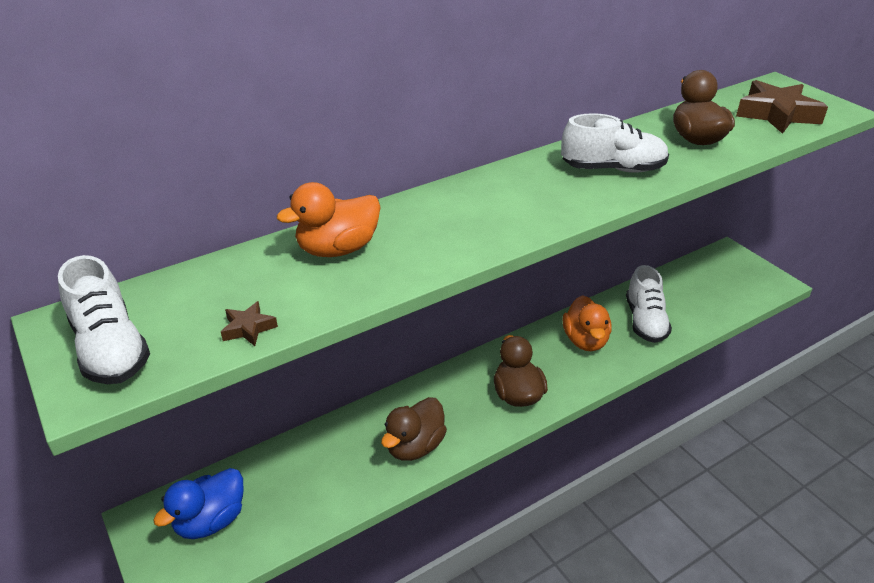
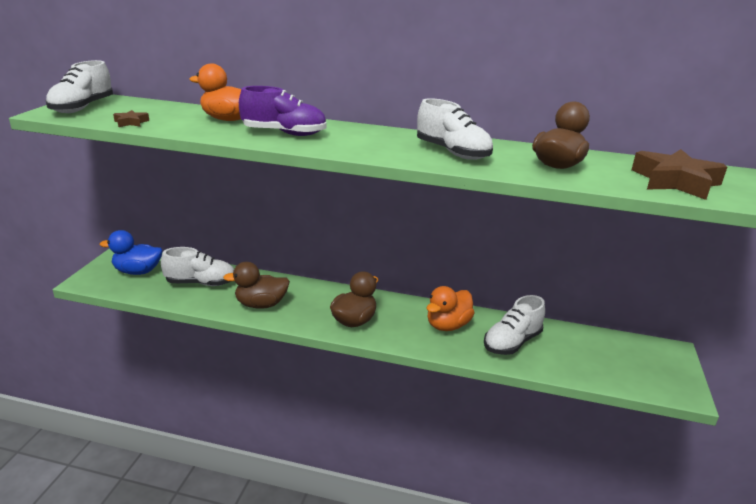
camera: 45 degrees right, 10 degrees down
none -> white shoe [161,247,234,286]
none -> purple shoe [239,86,327,136]

